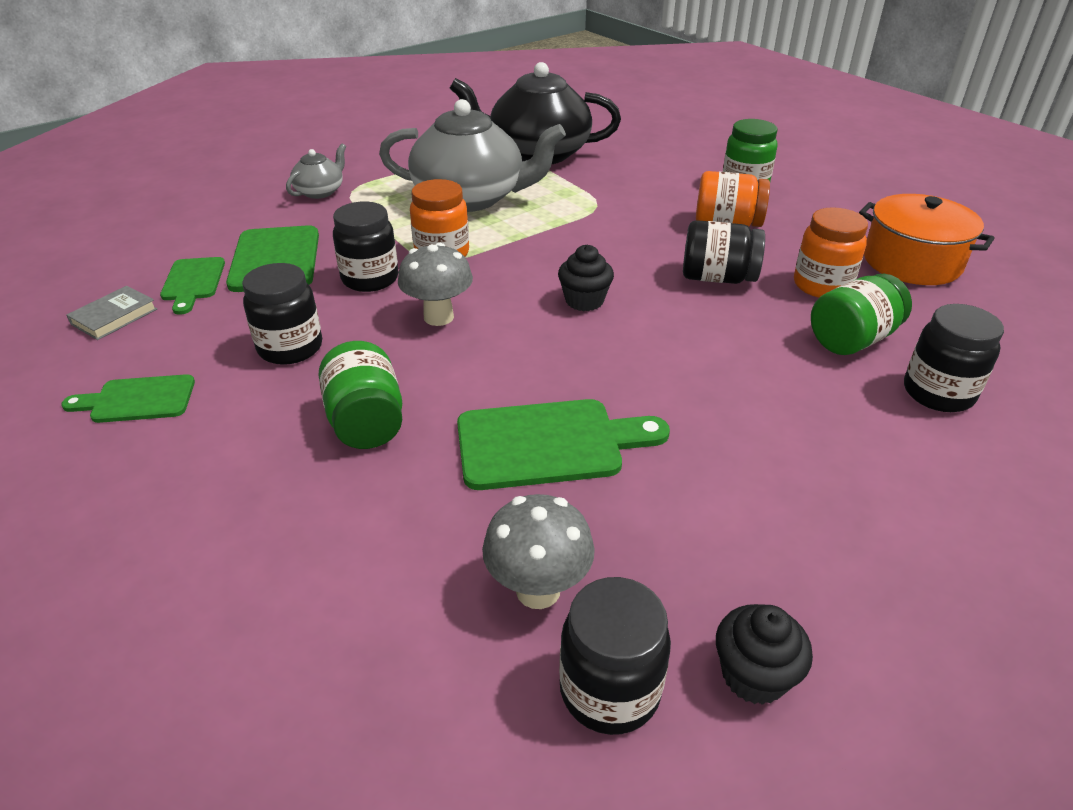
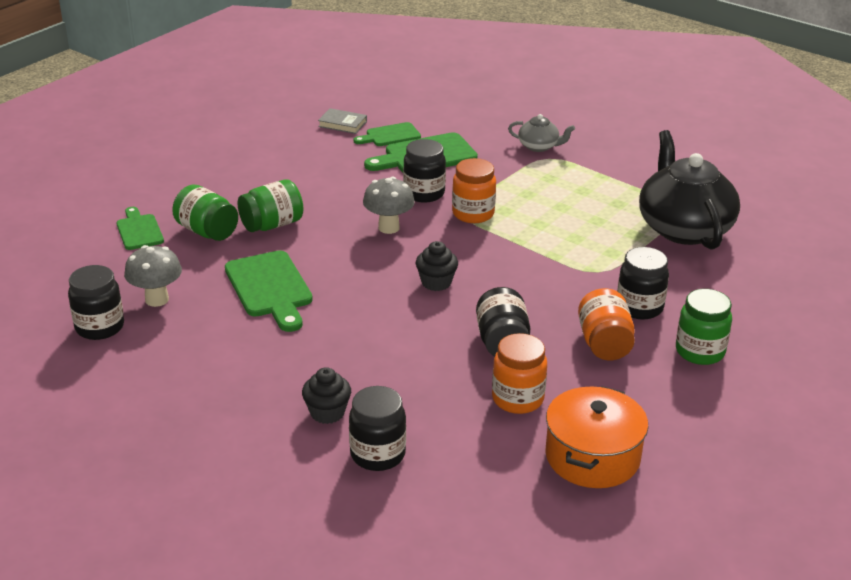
camera: 75 degrees right, 5 degrees down
green cutting board [61,374,195,423] -> green cutting board moved to [117,207,164,250]
black jar [242,263,322,365] -> black jar moved to [617,247,669,320]
grey teapot [379,99,566,212] -> none
black cupcake [716,604,813,705] -> black cupcake moved to [302,367,351,424]
green jar [811,274,912,355] -> green jar moved to [172,185,238,241]

